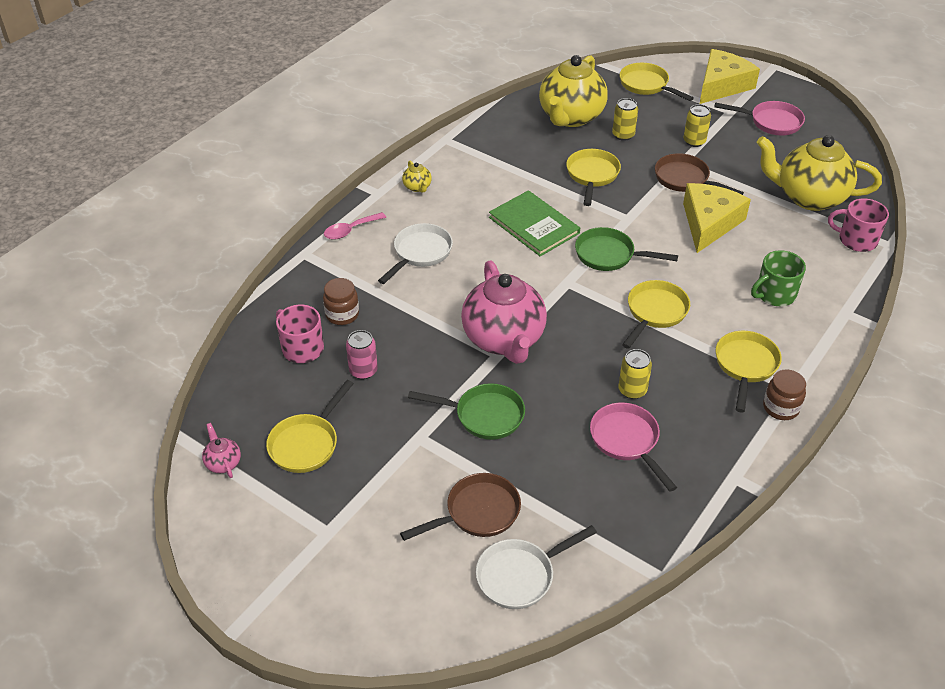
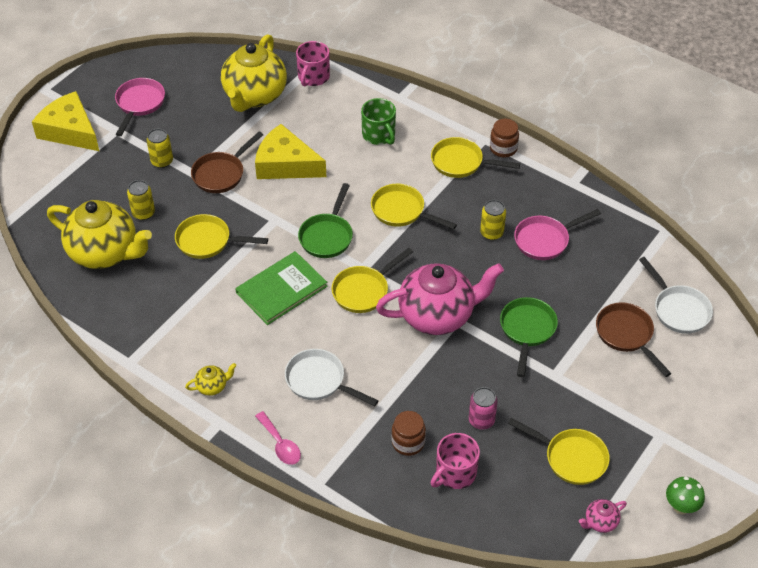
camera: 90 degrees left, 5 degrees up
yellow pan [620,63,694,101] -> yellow pan moved to [331,248,413,313]
none -> green mushroom [666,477,705,514]

